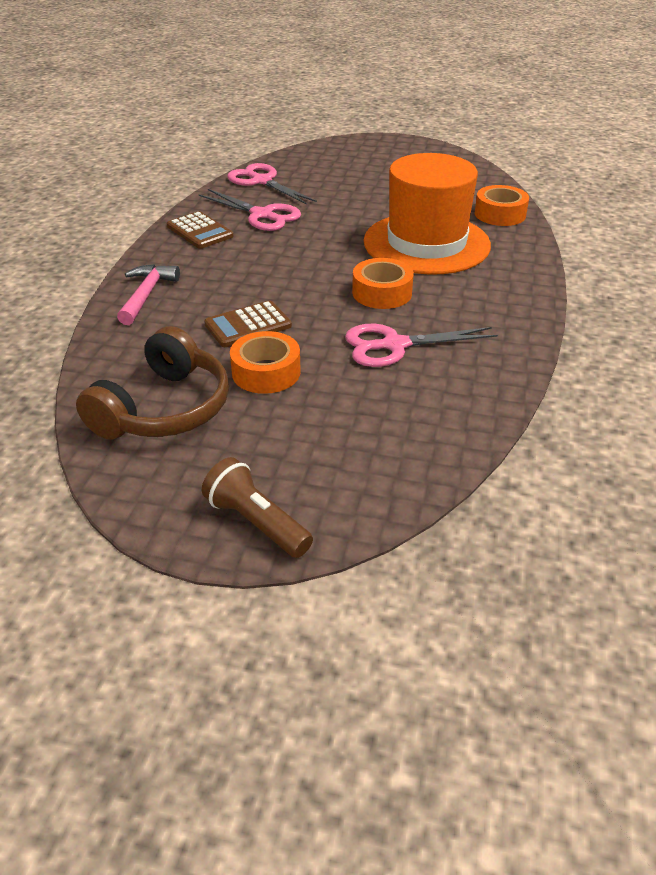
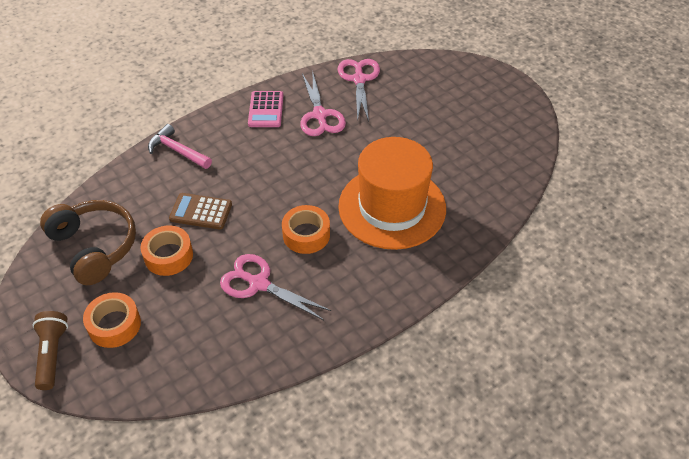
camera: 40 degrees right, 10 degrees up
brown headphones [76,326,229,439] -> brown headphones turned 105 degrees counterclockwise [40,200,136,285]
pink hammer [117,264,180,325] -> pink hammer turned 105 degrees counterclockwise [148,124,212,169]
brown calculator [167,211,234,249] -> pink calculator [248,91,283,127]
orange tape [475,185,529,226] -> orange tape moved to [83,292,141,348]

